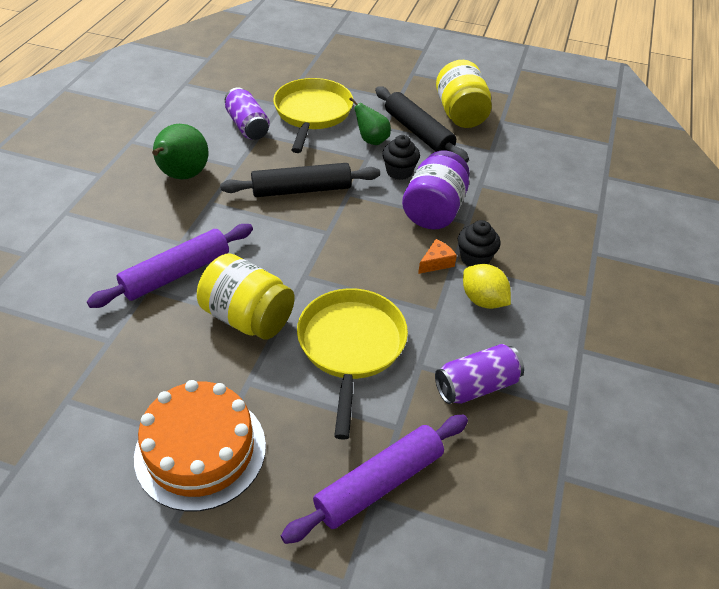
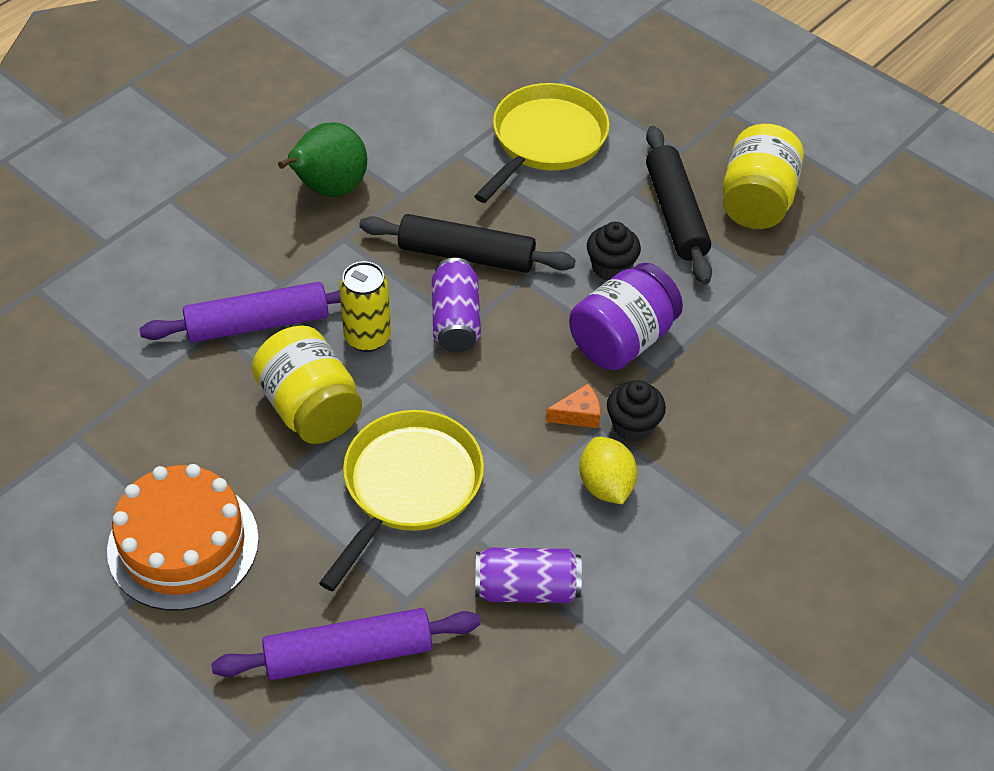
camera: 25 degrees right, 5 degrees up
purple can [225,87,270,140] -> purple can moved to [432,258,481,352]
green pear [349,98,391,145] -> none
none -> yellow can [339,261,391,352]

